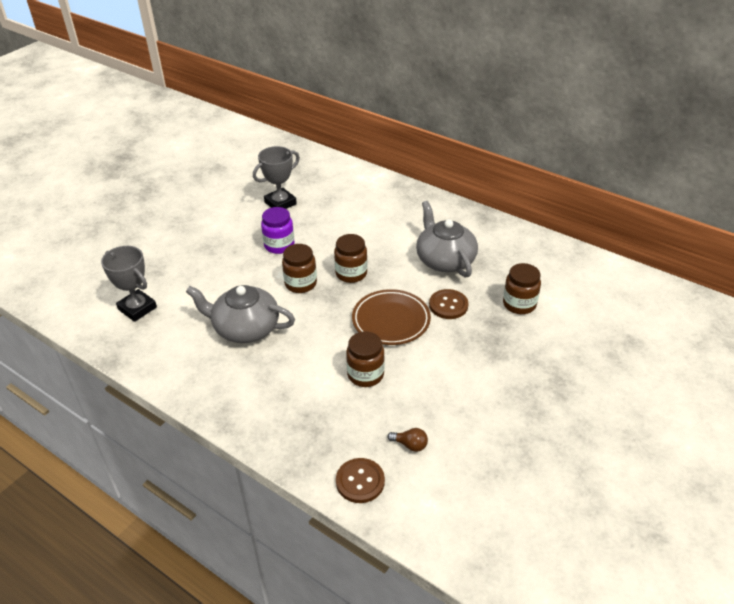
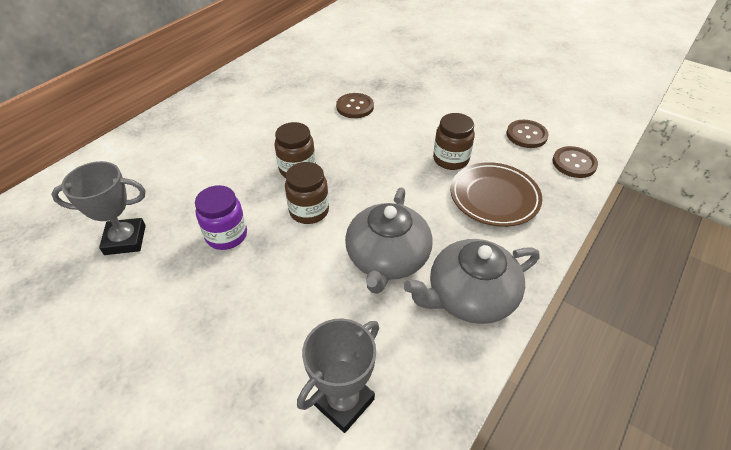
camera: 90 degrees left, 5 degrees up
grey trophy [253,146,300,209] -> grey trophy turned 60 degrees counterclockwise [51,161,146,255]
brown plate [352,289,431,345] -> brown plate moved to [451,162,542,227]
brown light bulb [388,428,428,452] -> brown button [506,120,549,148]
grey teapot [416,201,478,277] -> grey teapot moved to [404,239,539,324]
brown jar [503,263,541,314] -> none

